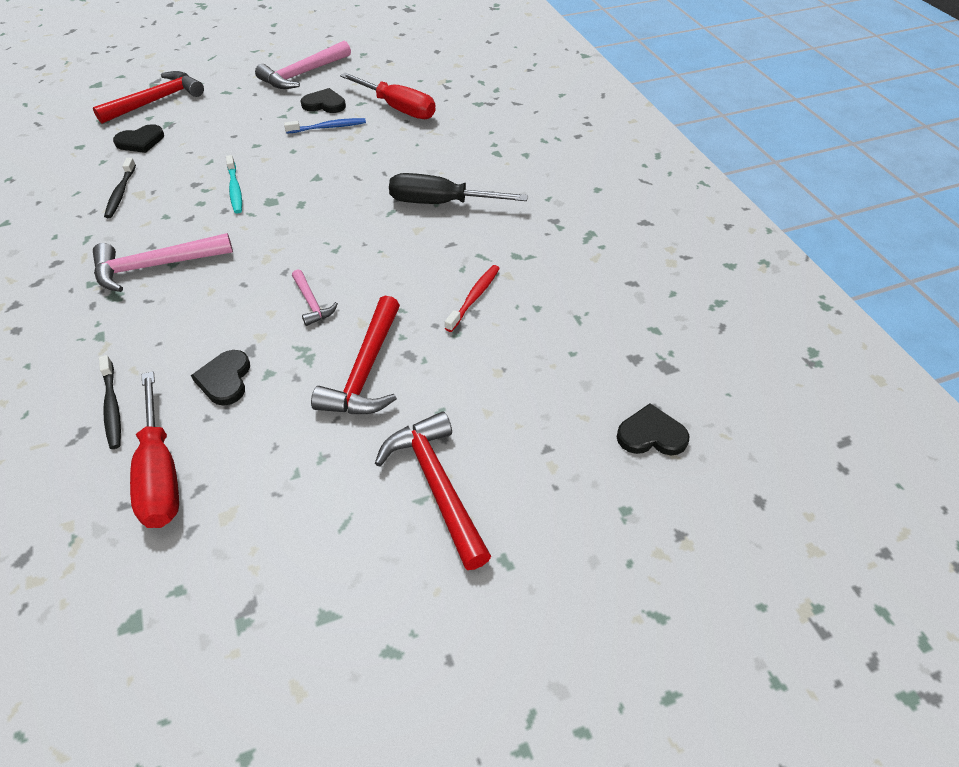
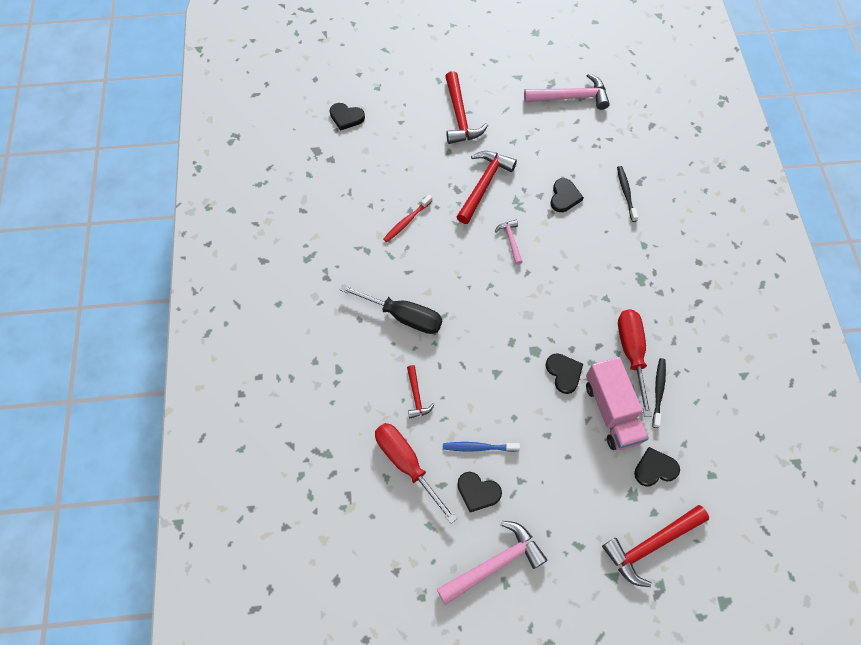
camera: 165 degrees left, 15 degrees up
pink hammer [93,233,233,292] -> pink hammer moved to [524,73,610,110]
red screwdriver [130,371,179,528] -> red screwdriver moved to [618,309,652,417]
turquoise toothbrush [226,155,242,214] -> black heart [546,353,583,394]
none -> red hammer [407,365,434,418]
none -> pink truck [586,357,649,450]

